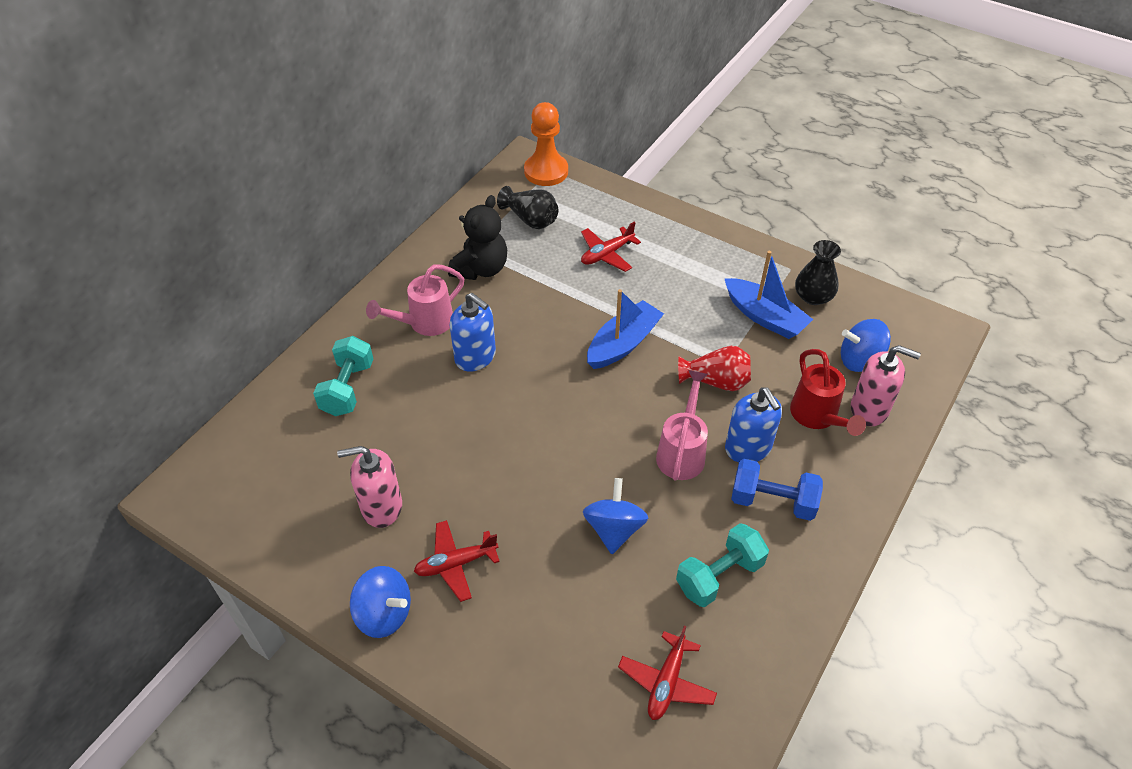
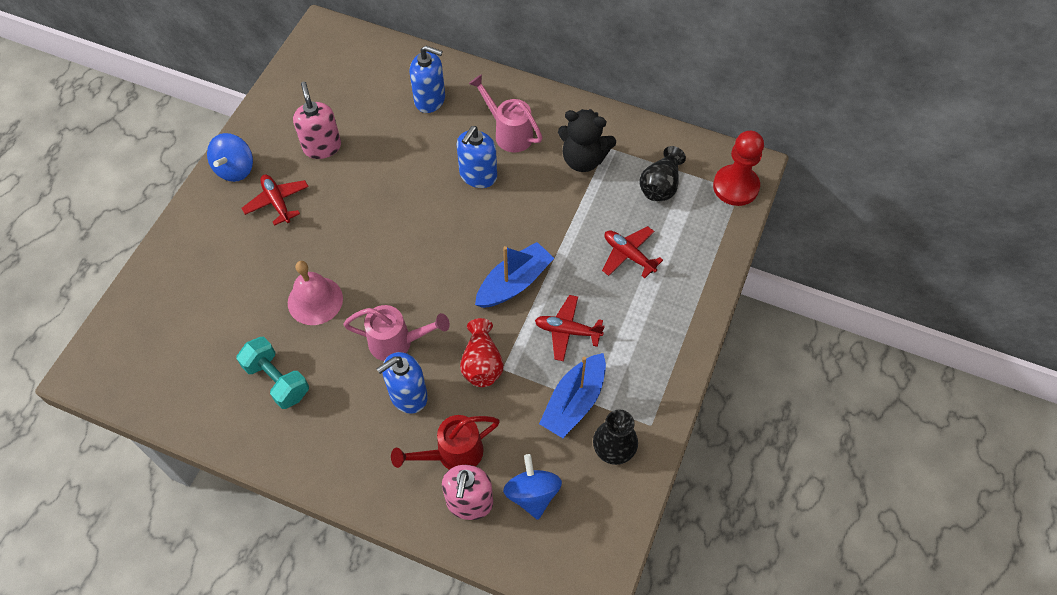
camera: 80 degrees right, 10 degrees up
turquoise dumbbell [313,336,373,416] -> blue soap dispenser [409,45,445,113]
orange pawn [524,102,568,186] -> red pawn [713,131,764,206]
blue spinning top [583,478,648,554] -> pink bell [288,261,343,325]
blue boat [587,289,664,369] -> blue boat turned 75 degrees counterclockwise [475,242,554,308]
red plane [618,625,717,720] -> red plane moved to [535,295,605,361]
blue dumbbell [731,459,823,521] -> none

